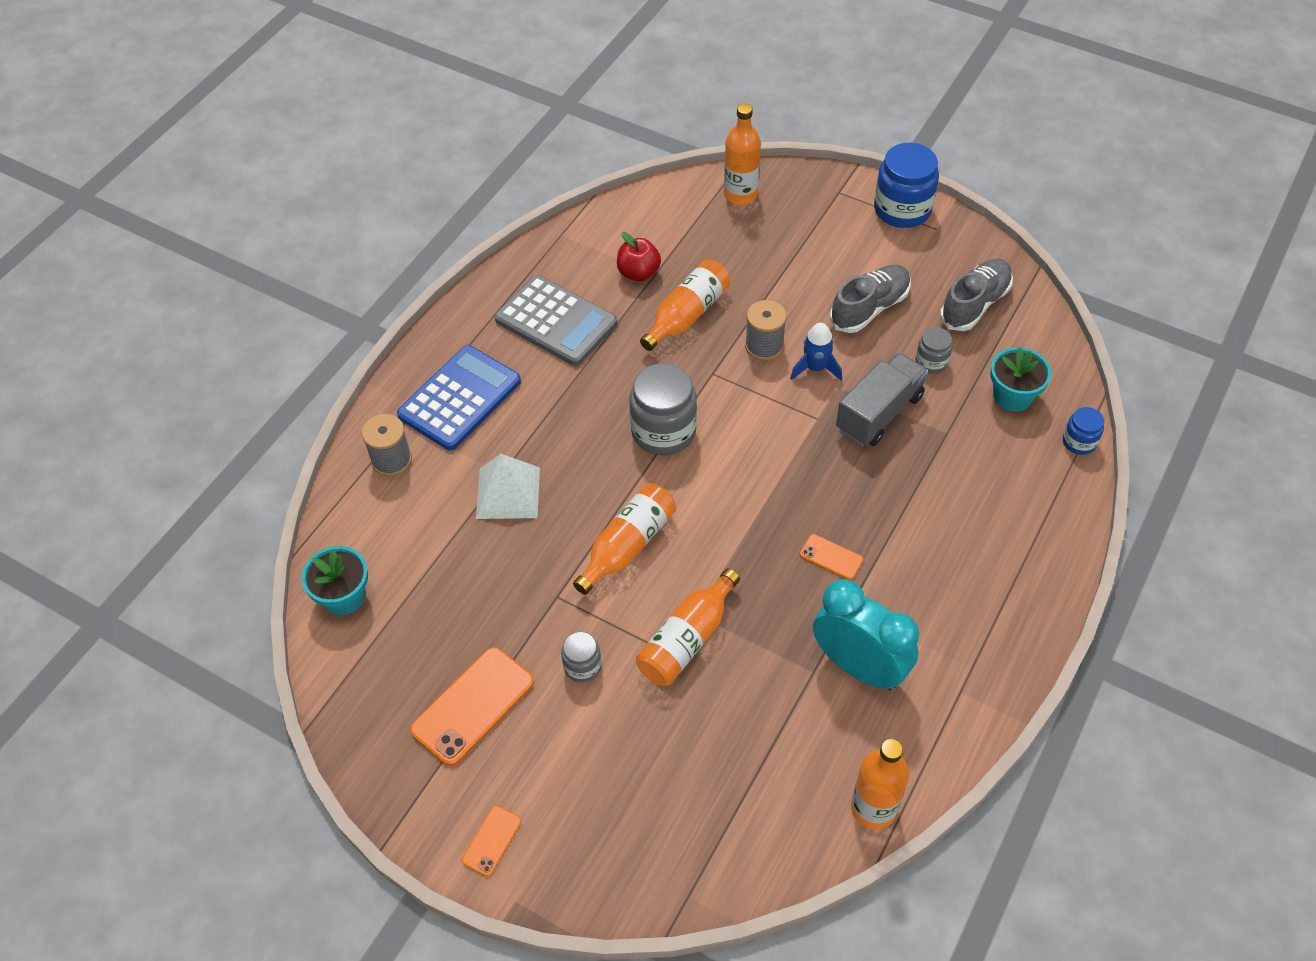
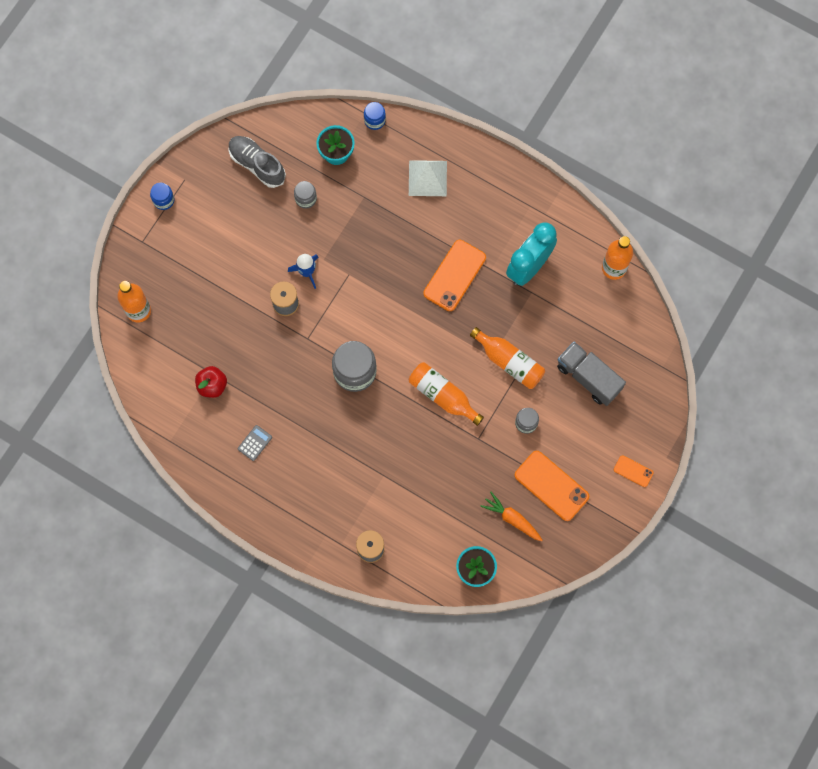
camera: 90 degrees left, 20 degrees up
blue calculator [397,345,521,450] -> none
white pyramid [476,454,540,519] -> white pyramid moved to [409,160,447,196]
grey calculator [495,275,617,366] -> grey calculator [238,425,272,461], size x0.42
orange bottle [640,259,730,351] -> none
orange phone [800,534,863,580] -> orange phone [423,240,486,311], size x1.95
grey shoe [830,265,911,333] -> none
grey truck [836,352,928,446] -> grey truck moved to [557,342,626,406]
blue jar [874,143,939,228] -> blue jar [150,183,175,210], size x0.52
none -> orange carrot [480,492,543,541]

